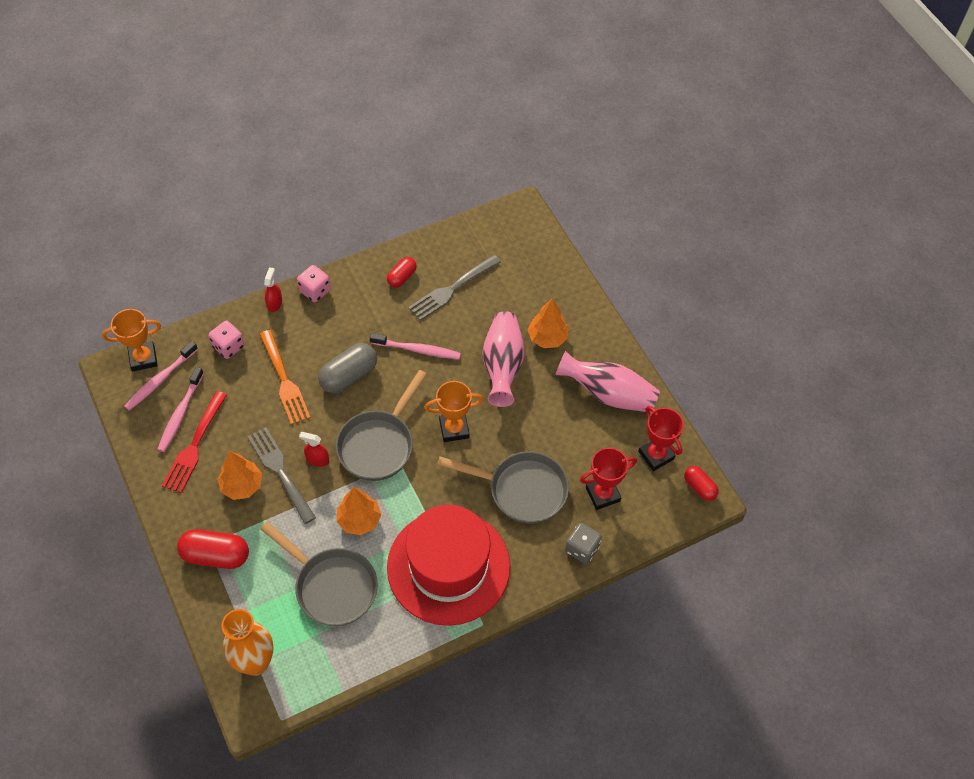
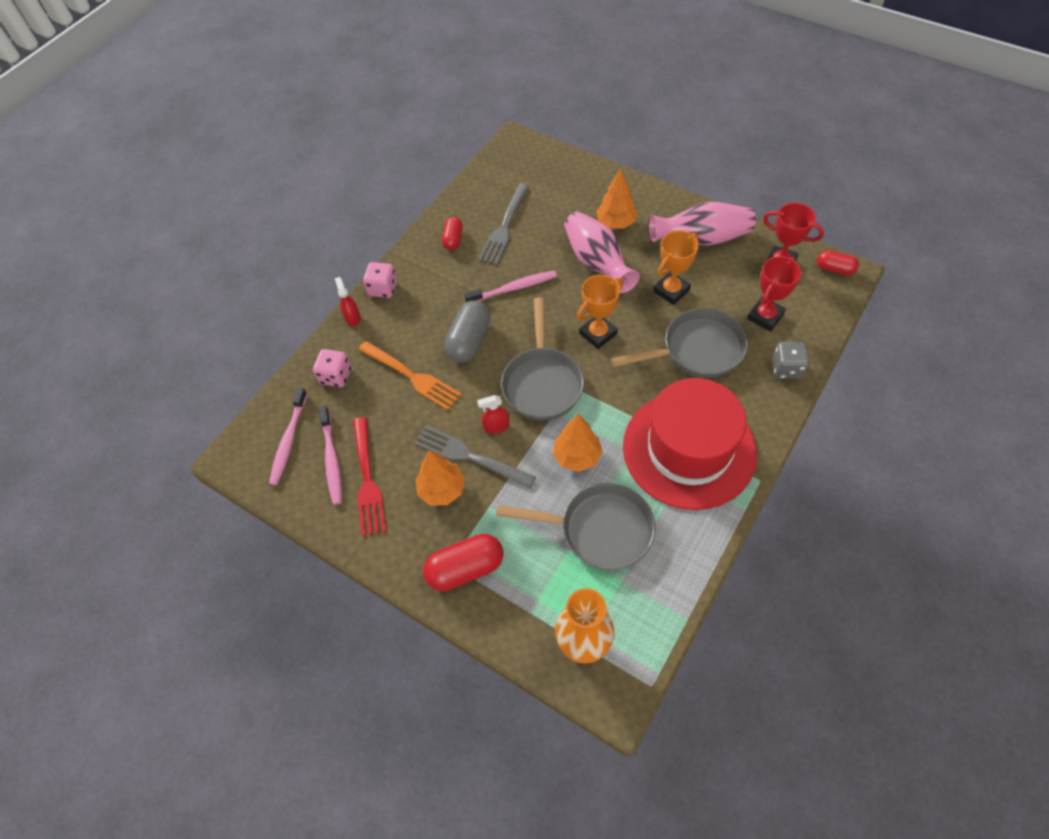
camera: 25 degrees left, 0 degrees up
orange trophy [102,309,161,371] -> orange trophy moved to [653,230,699,305]

